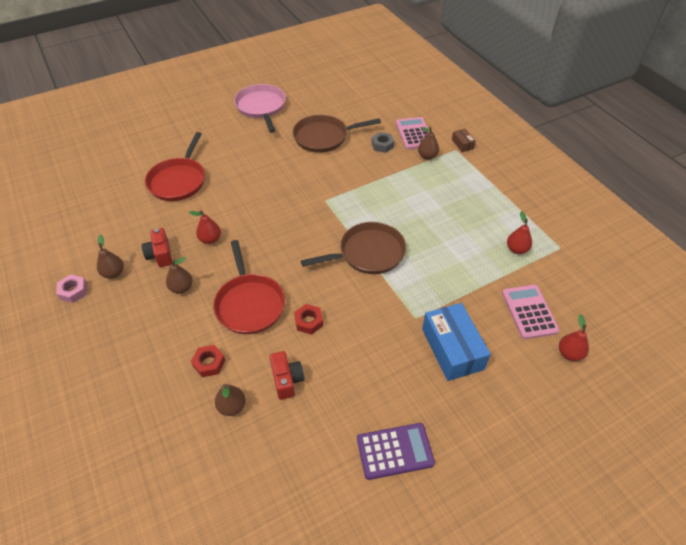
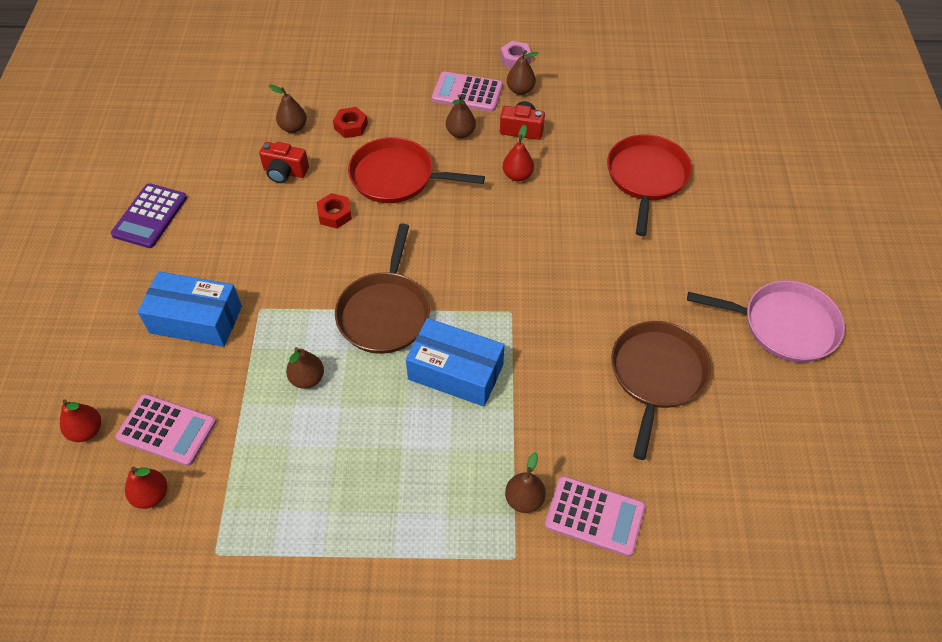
camera: 120 degrees right, 5 degrees up
red pan [145,132,205,201] -> red pan turned 60 degrees clockwise [607,134,692,236]
grey nut [371,132,394,153] -> none
brown box [452,129,476,152] -> none
red pear [507,211,532,254] -> red pear moved to [125,466,167,509]
none -> brown pear [286,347,324,389]
none -> blue box [406,318,504,407]
none -> pink calculator [432,71,503,112]

